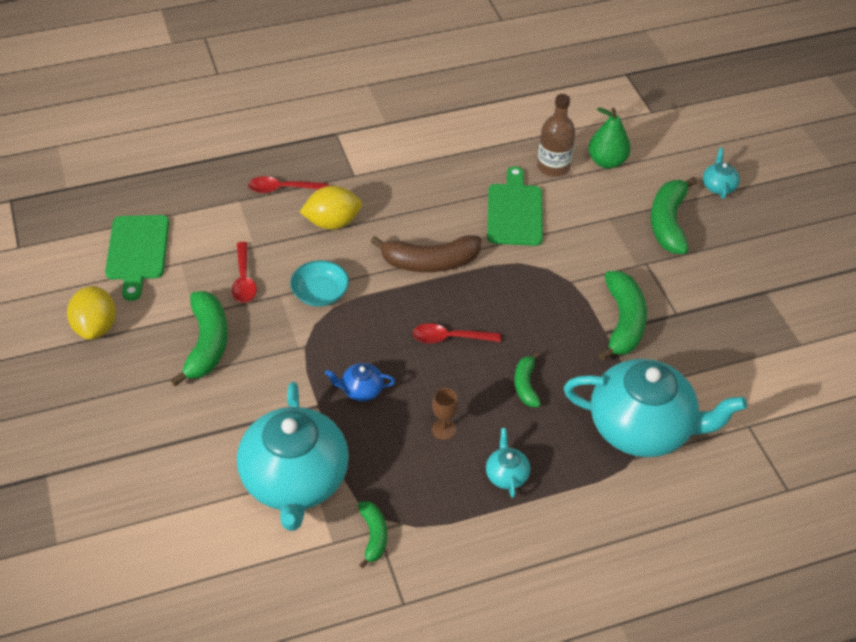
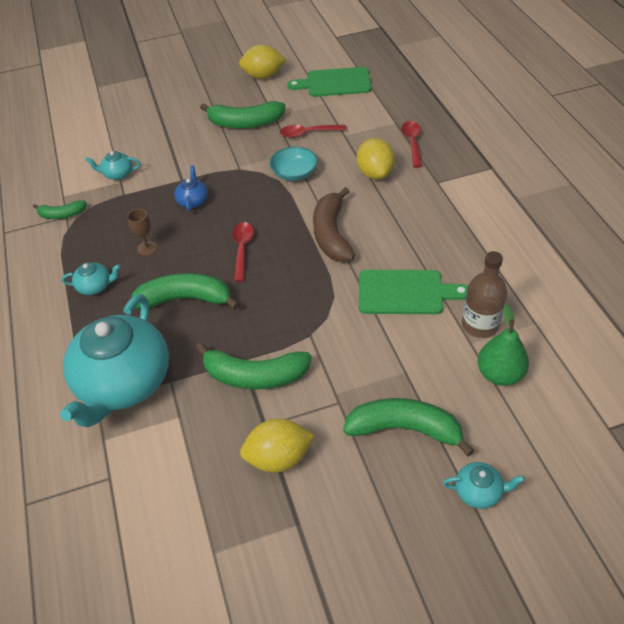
camera: 95 degrees right, 0 degrees up
turquoise teapot [237,382,349,531] -> turquoise teapot [86,151,140,180], size x0.41
green banana [514,352,541,407] -> green banana [131,273,239,310], size x1.79
none -> yellow lemon [240,419,315,473]

